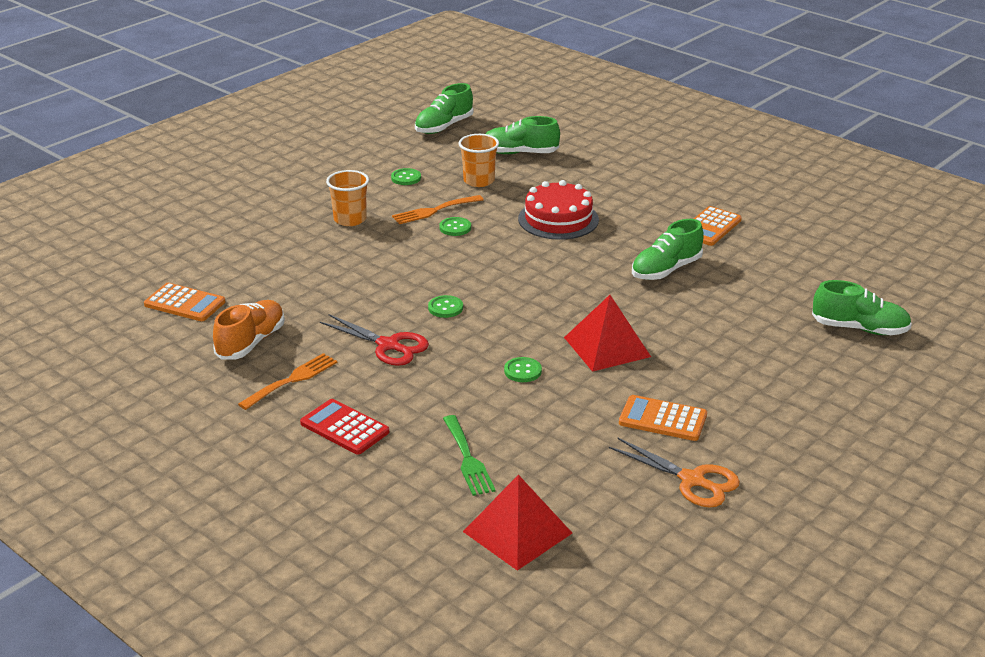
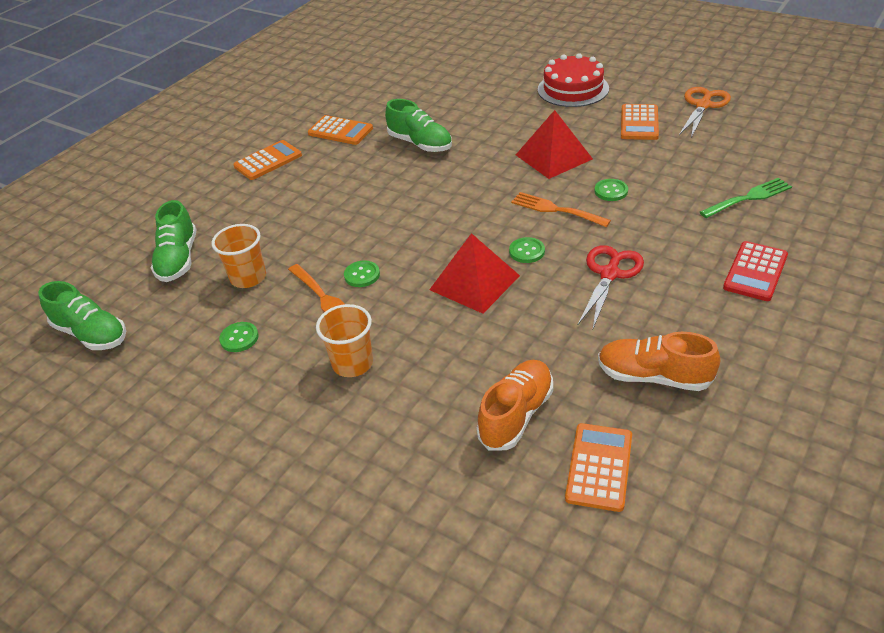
camera: 95 degrees left, 10 degrees up
orange fork [238,353,337,410] -> orange fork moved to [511,192,611,227]
red pyramid [463,475,572,571] -> red pyramid moved to [429,233,520,314]
red cake [518,180,599,240] -> red cake moved to [538,53,609,107]
green shoe [812,280,912,335] -> none
none -> orange calculator [233,140,302,180]
none -> orange shoe [477,360,553,451]

